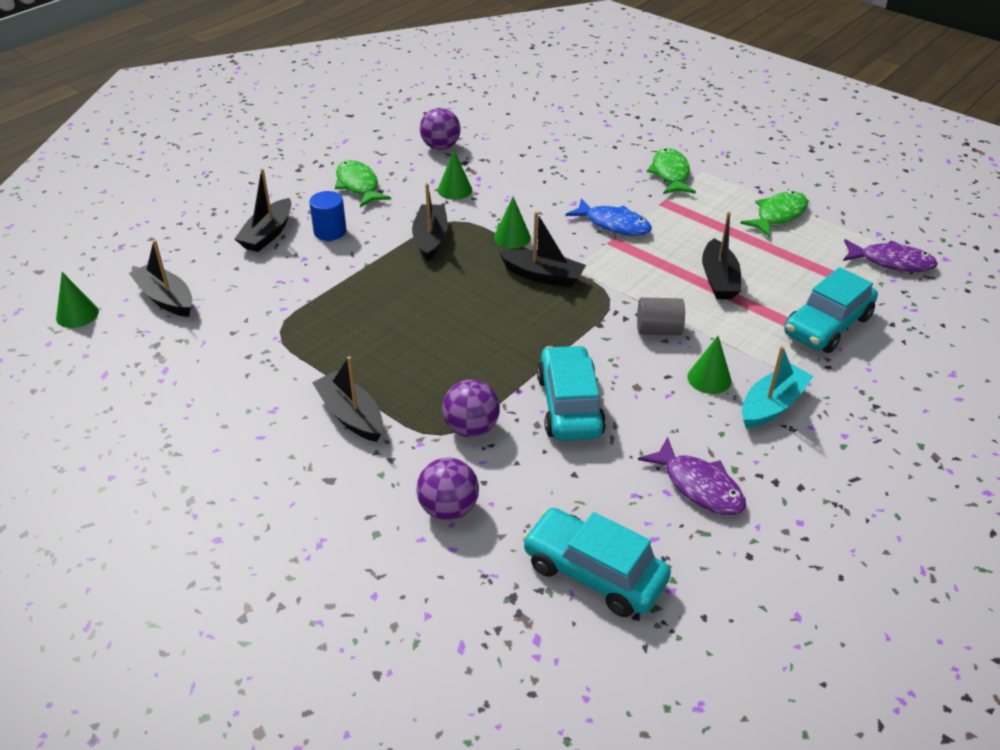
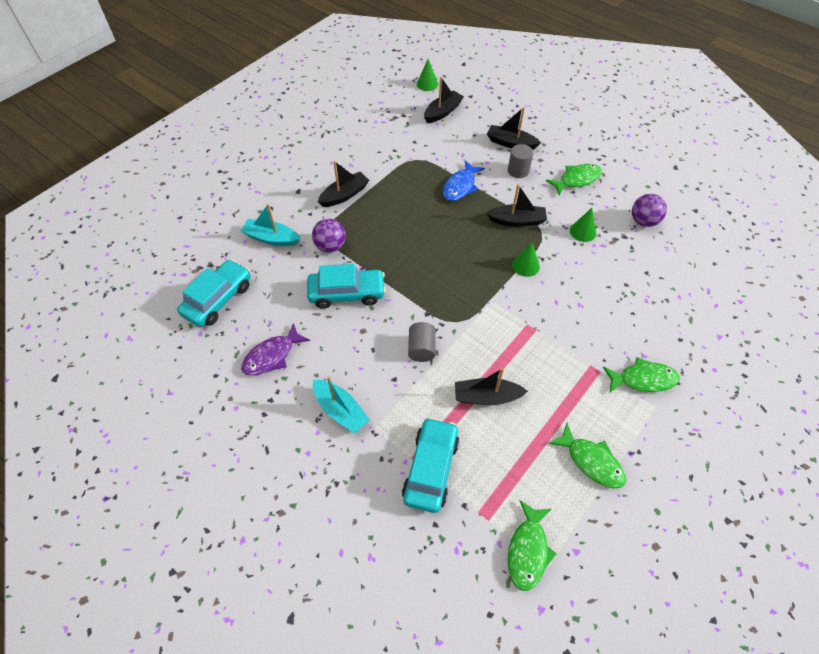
camera: 90 degrees right, 15 degrees up
blue cylinder [309,191,346,241] -> grey cylinder [508,144,533,178]
purple ball [416,458,479,520] -> turquoise boat [241,204,300,246]
black boat [499,212,586,288] -> none
blue fish [565,198,652,236] -> blue fish moved to [443,160,485,201]
green cone [687,336,732,394] -> none
turquoise car [784,267,878,353] -> turquoise car turned 60 degrees clockwise [402,417,459,513]
purple fish [843,239,938,272] -> green fish [508,500,557,591]

